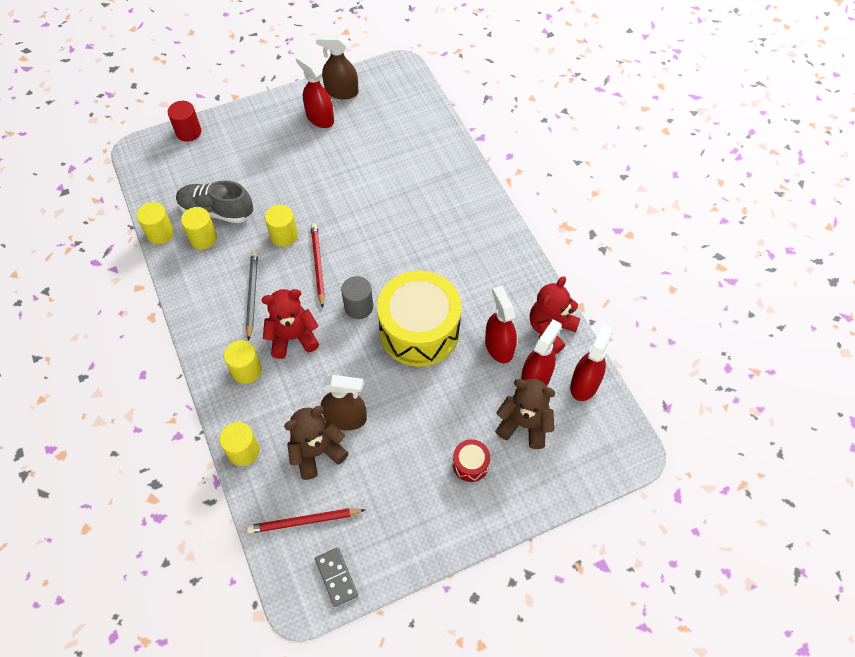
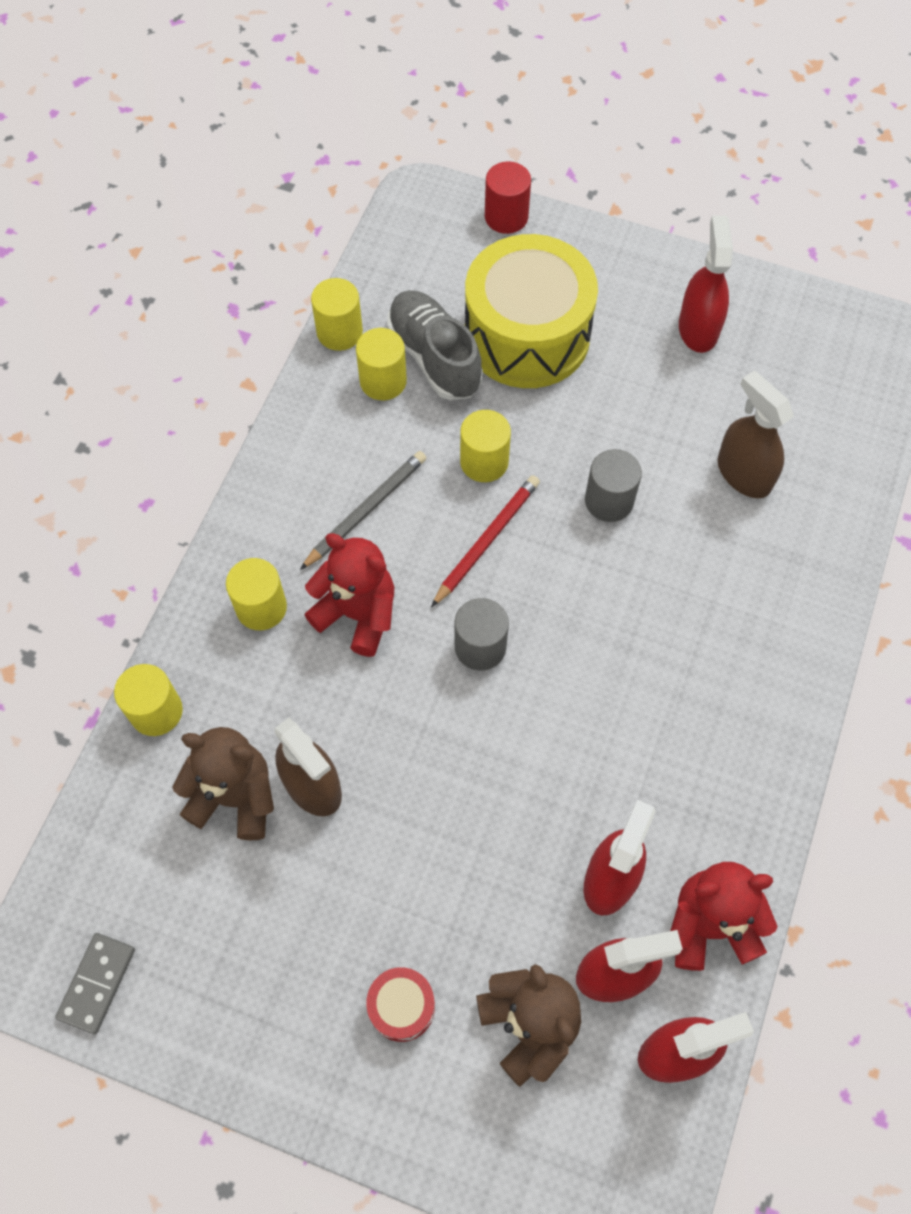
camera: 45 degrees right, 5 degrees up
red pencil [247,508,365,534] -> none
brown spray bottle [316,34,358,99] -> brown spray bottle moved to [718,371,794,498]
yellow drum [377,271,461,367] -> yellow drum moved to [465,234,598,388]
none -> grey cylinder [585,449,642,522]

